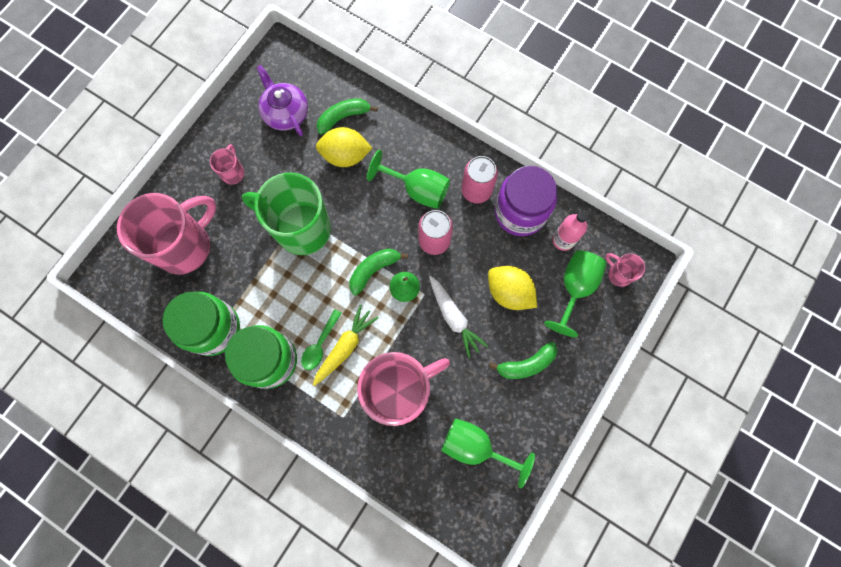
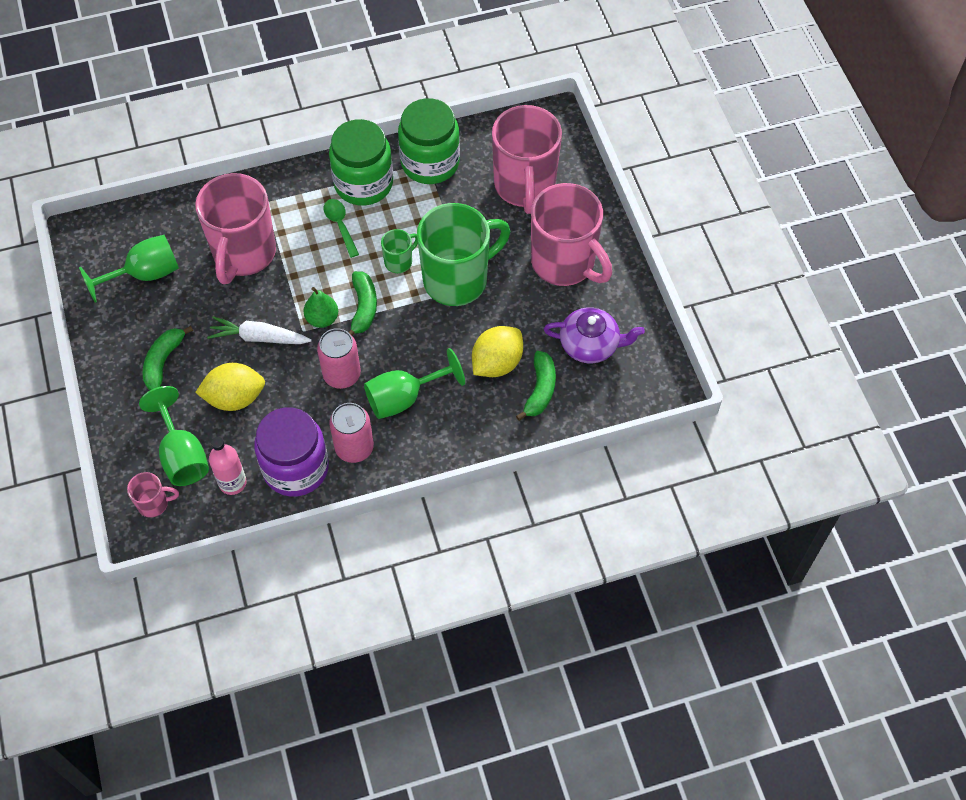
camera: 130 degrees right, 15 degrees down
pink mug [210,144,244,184] -> pink mug [531,183,612,286], size x2.28
yellow carrot [313,305,379,386] -> none
none -> green mug [381,229,418,273]

